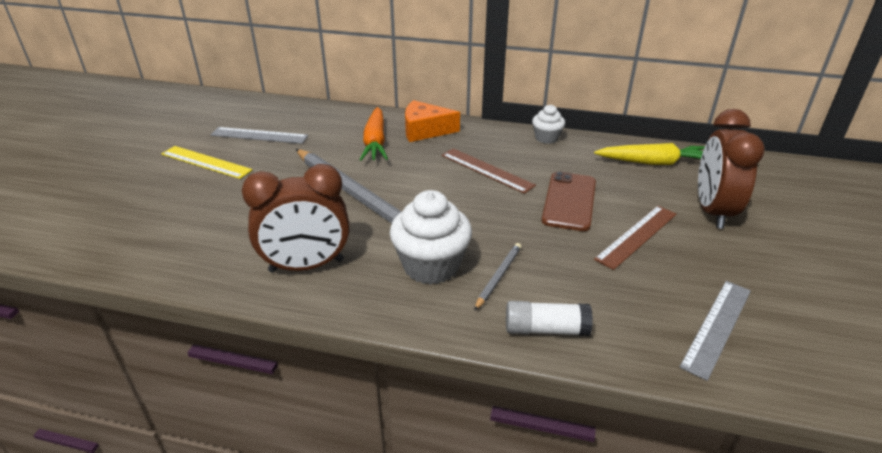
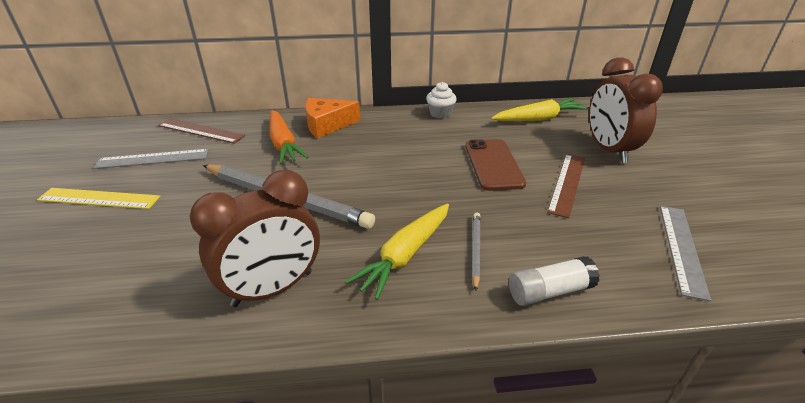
camera: 20 degrees left, 0 degrees up
white cupcake [389,190,472,285] -> yellow carrot [345,204,449,300]
brown ruler [442,148,536,194] -> brown ruler moved to [158,118,245,144]

